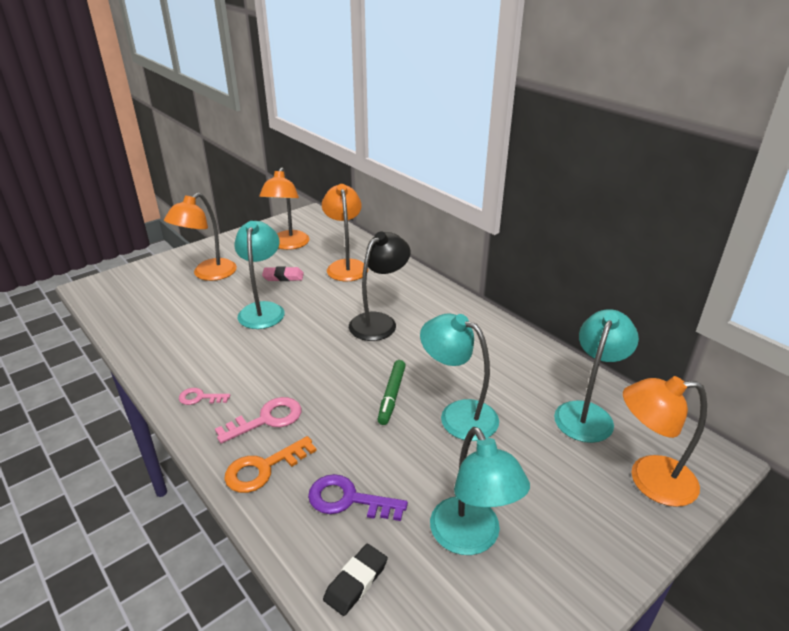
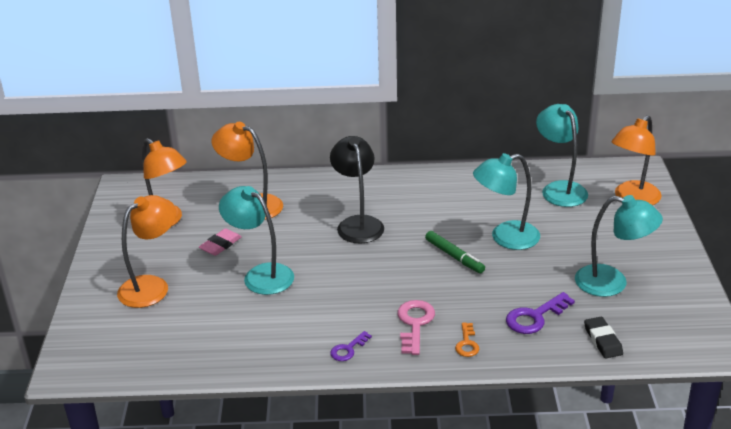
camera: 50 degrees left, 0 degrees up
orange lamp [164,193,237,281] -> orange lamp turned 120 degrees counterclockwise [117,195,176,308]
pink key [179,388,230,405] -> purple key [330,331,372,361]
orange key [224,436,317,493] -> orange key [455,322,479,357], size x0.61

